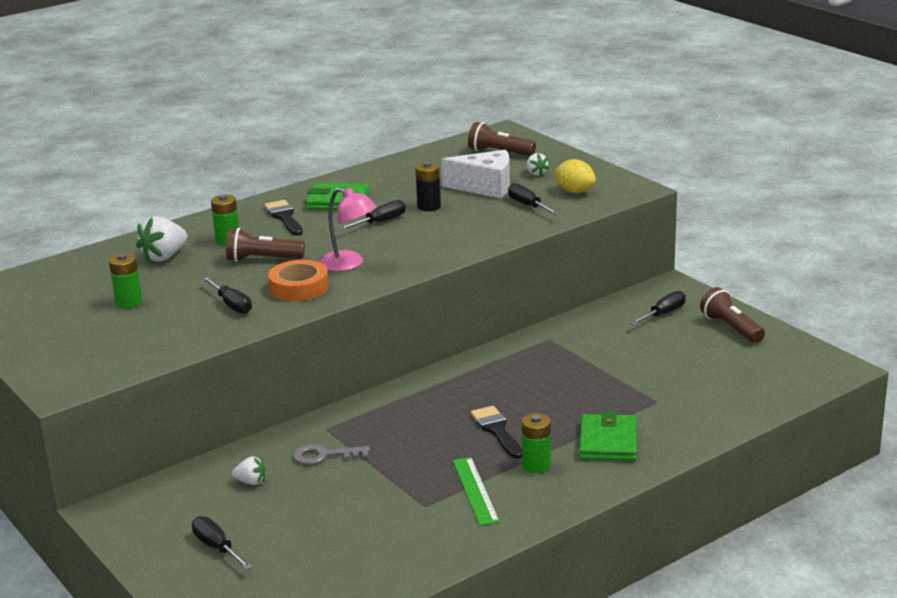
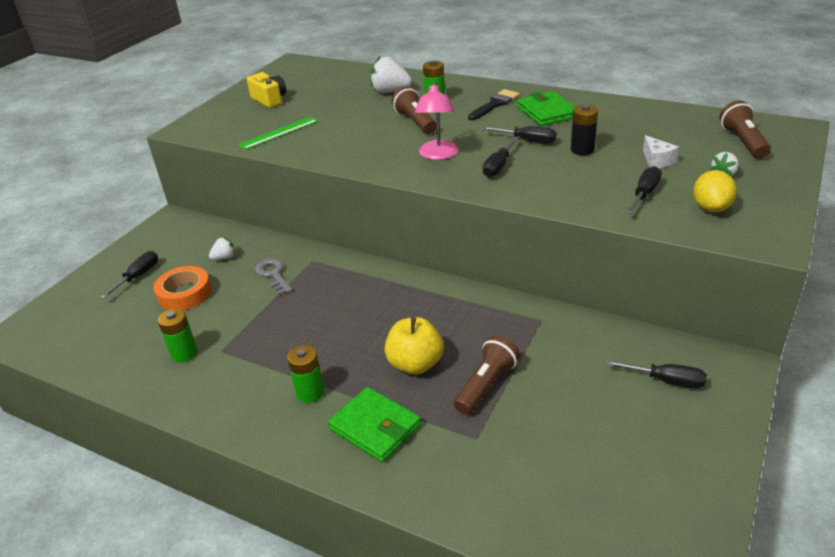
camera: 65 degrees right, 10 degrees up
green battery [109,253,142,308] -> green battery moved to [158,308,197,362]
black screwdriver [202,276,252,314] -> black screwdriver moved to [483,137,519,177]
white strawberry [232,456,266,485] -> white strawberry turned 105 degrees counterclockwise [209,237,235,260]
orange tape [268,260,329,301] -> orange tape moved to [153,266,212,310]
white cheese [441,150,510,198] -> white cheese [643,135,679,168], size x0.54
green ruler [453,457,500,526] -> green ruler moved to [238,117,318,150]
black brush [471,406,522,459] -> none
green wallet [579,411,637,461] -> green wallet turned 60 degrees clockwise [328,387,421,462]
brown flashlight [700,287,765,343] -> brown flashlight moved to [454,335,520,415]
none -> yellow camera [247,72,286,108]
none -> yellow apple [384,317,444,375]

